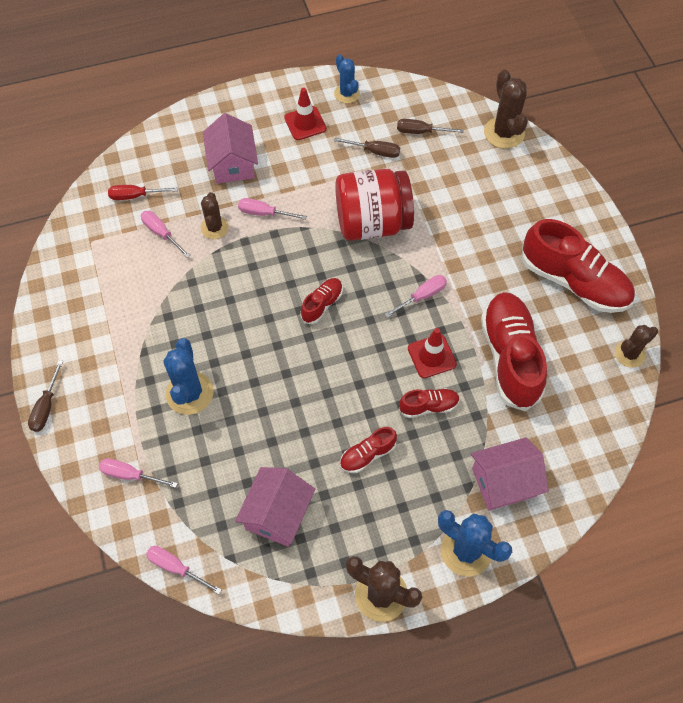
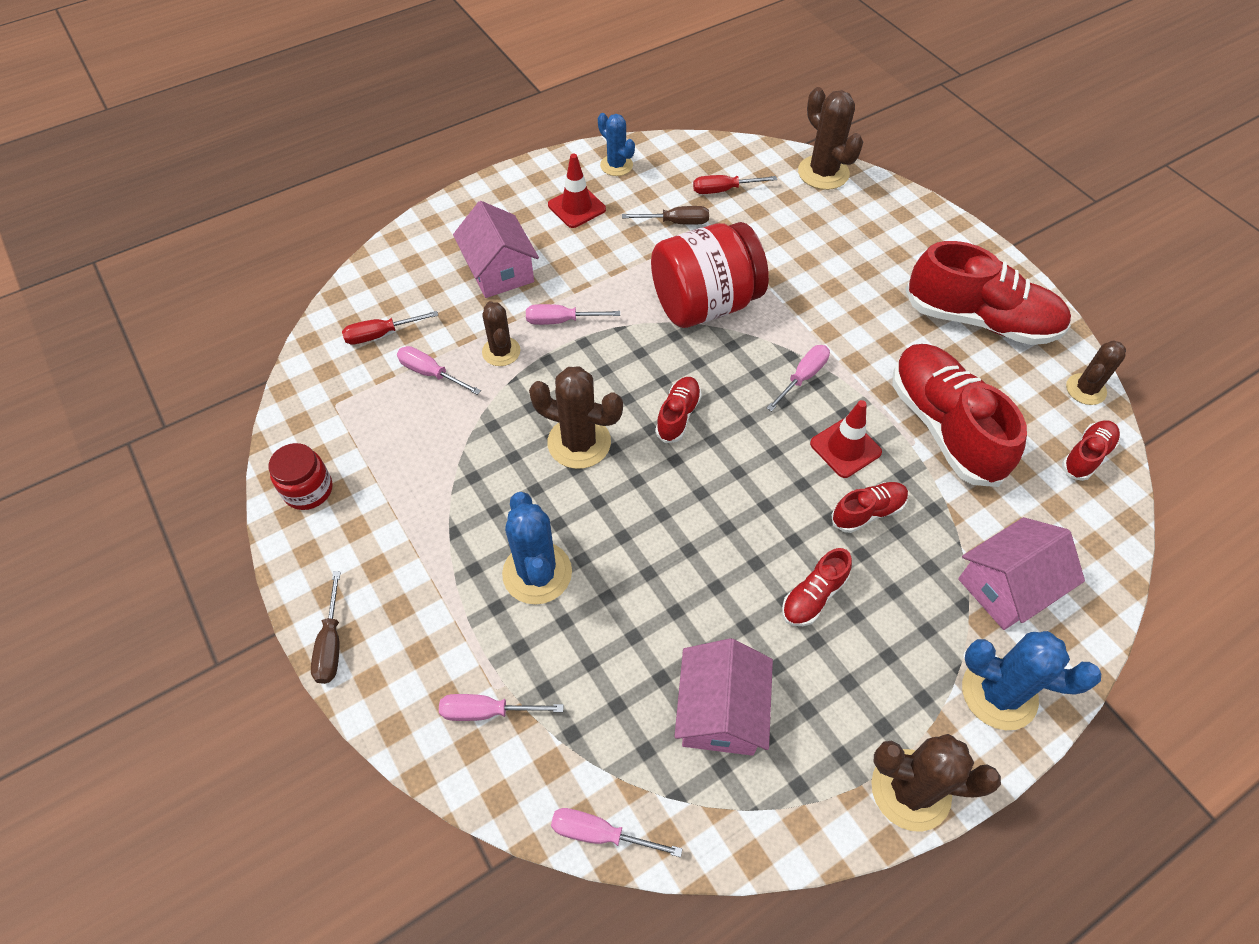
camera: 15 degrees left, 5 degrees down
brown screwdriver [397,119,464,134] -> red screwdriver [693,175,777,194]
none -> red jar [269,443,333,510]
none -> brown cactus [529,366,623,469]
none -> red shoe [1062,420,1120,481]

